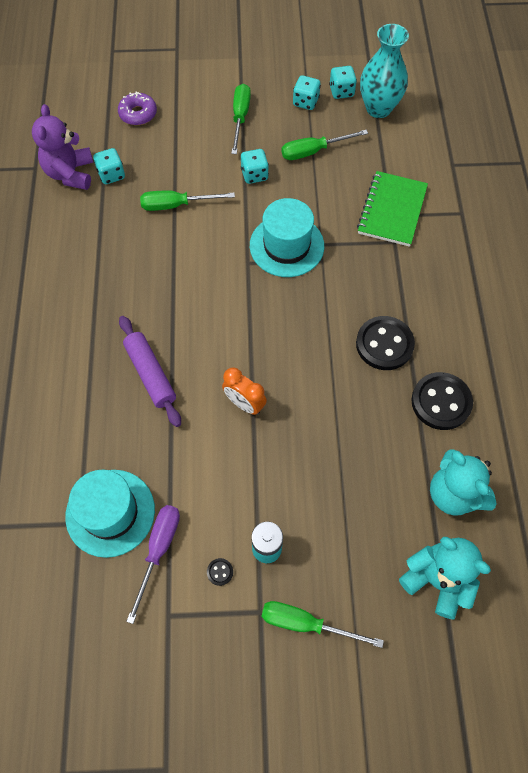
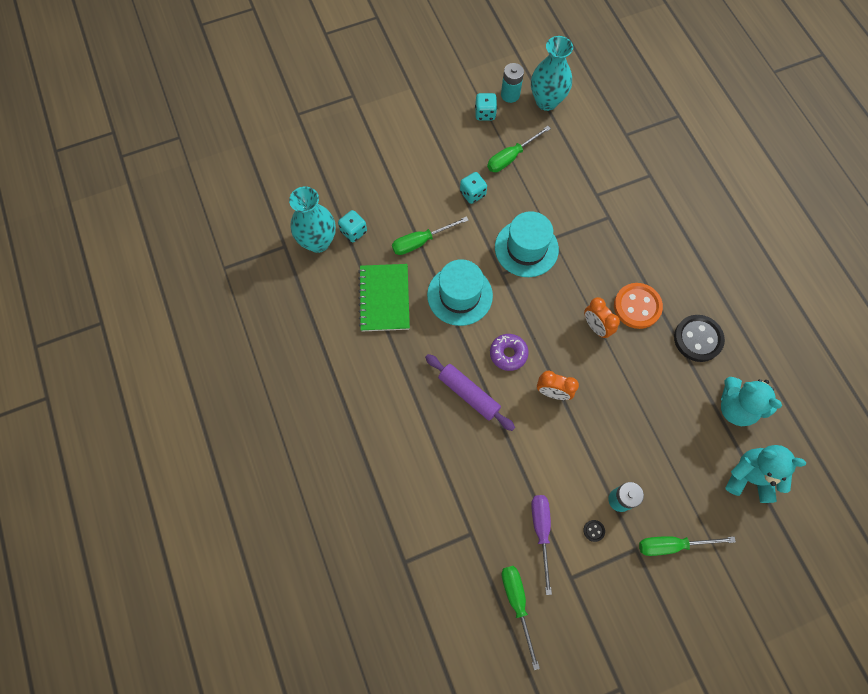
camera: 20 degrees left, 5 degrees up
purple teddy bear [32,104,93,190] -> turquoise vase [289,187,336,253]
turquoise hat [65,469,155,558] -> turquoise hat moved to [427,259,493,326]
purple donut [118,92,157,125] -> purple donut moved to [490,334,529,371]
green screwdriver [231,84,251,154] -> green screwdriver moved to [502,566,540,670]
turquoise dice [329,66,357,99] -> turquoise battery [501,63,524,103]
black button [356,316,415,370] -> orange button [614,283,663,329]
green notebook [357,171,428,247] -> green notebook moved to [358,264,410,331]
none -> orange clock [584,297,620,339]

